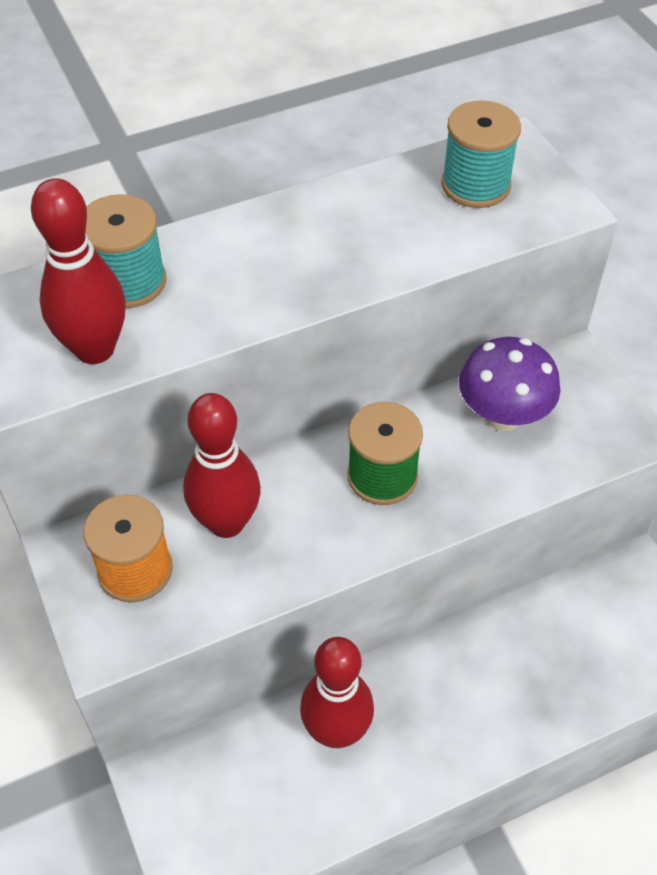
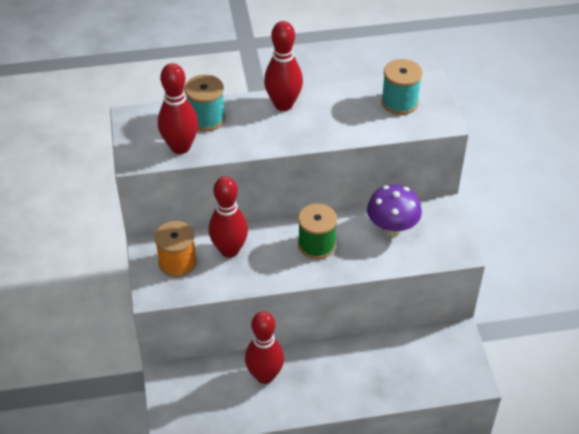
camera: 15 degrees right, 5 degrees down
none -> red bowling pin [264,21,303,111]

